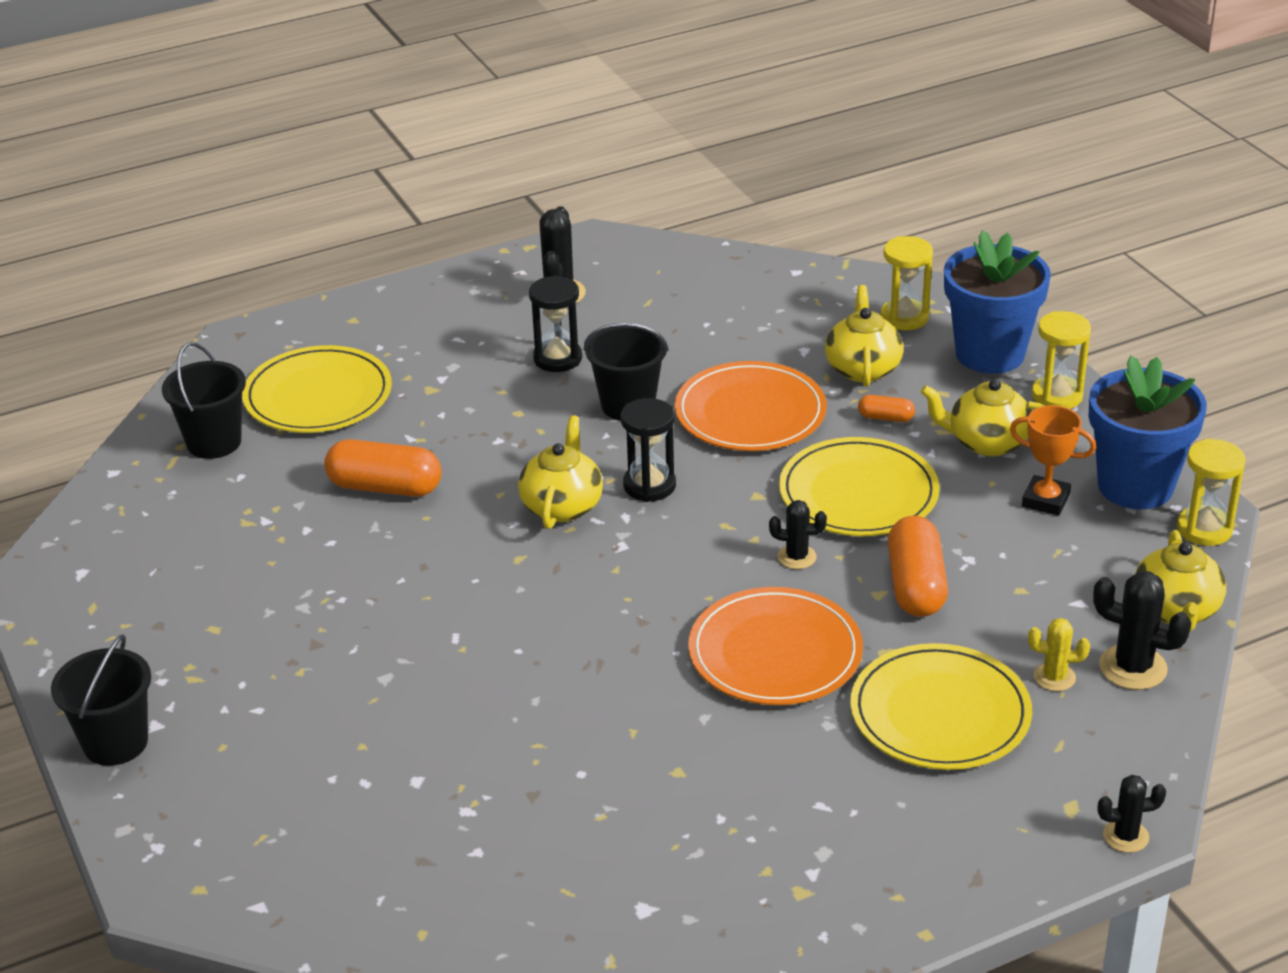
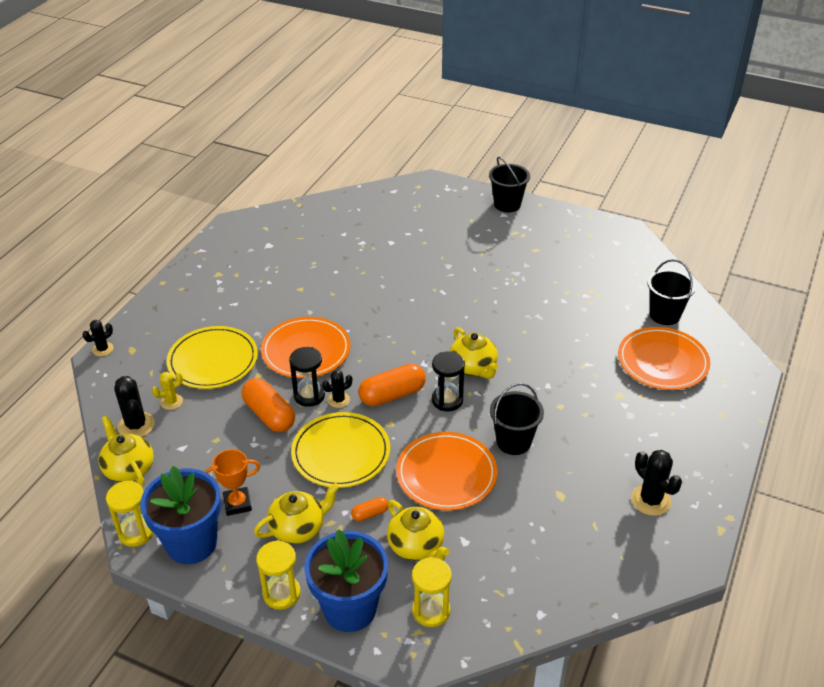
camera: 140 degrees right, 5 degrees up
yellow plate [242,345,392,433] -> orange plate [618,327,710,390]
orange capsule [324,439,442,497] -> orange capsule moved to [359,364,426,406]
black hourglass [529,275,582,372] -> black hourglass moved to [289,347,325,407]
black cactus [1093,571,1191,690] -> black cactus turned 75 degrees clockwise [114,376,155,437]

